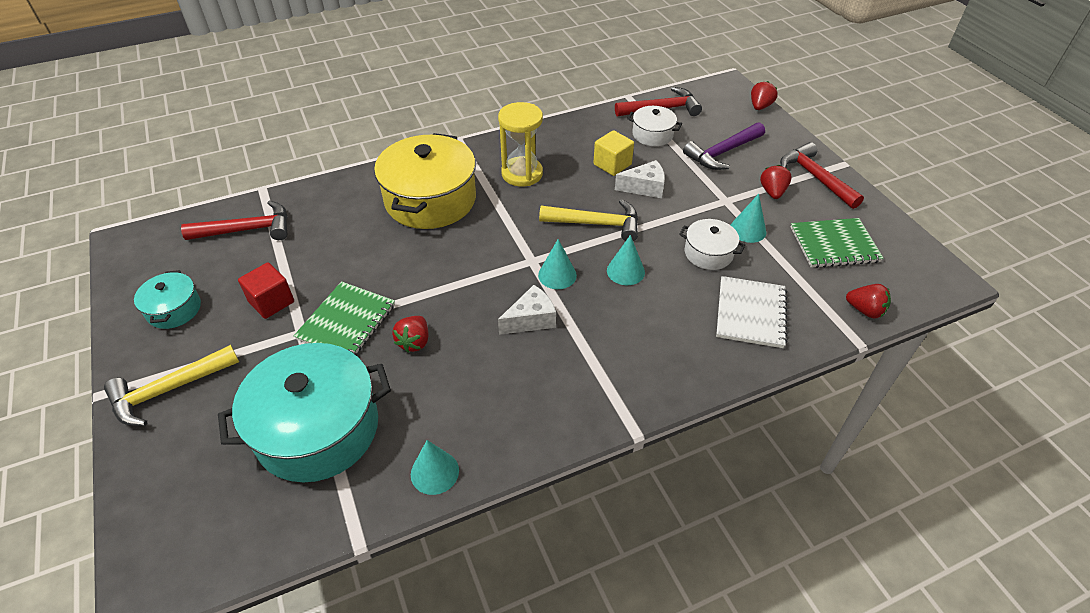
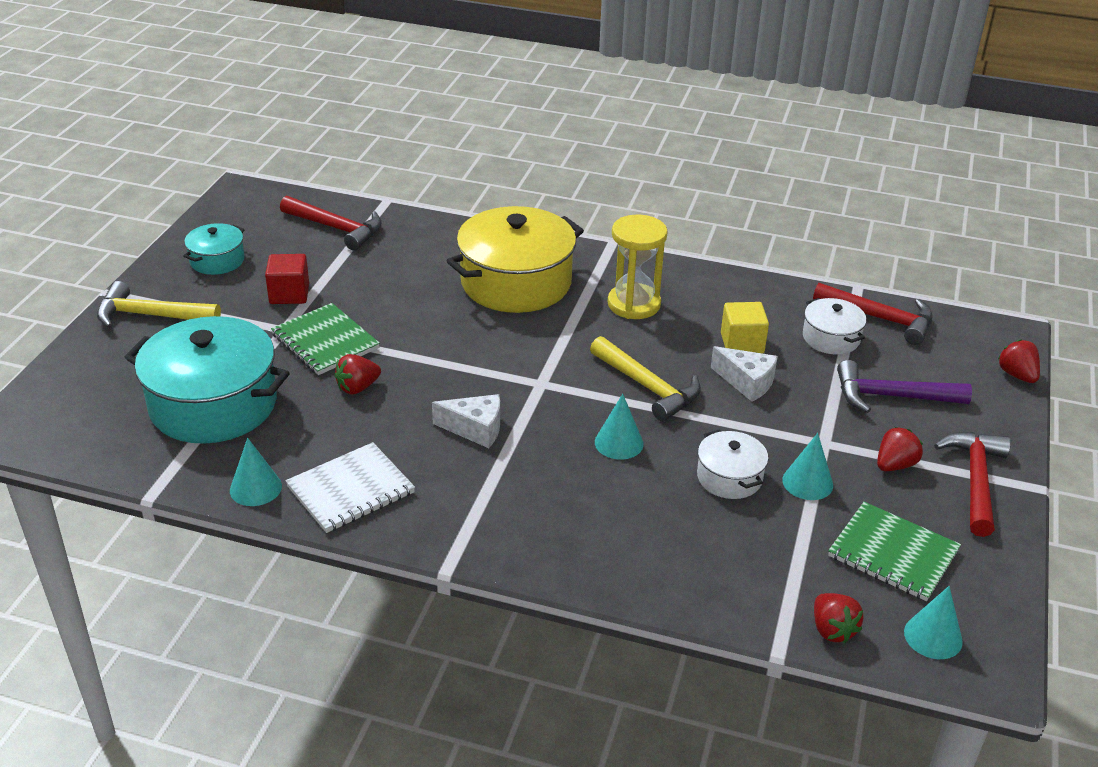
camera: 40 degrees right, 10 degrees down
green notebook [294,281,395,355] -> green notebook turned 75 degrees clockwise [271,303,380,375]
turquoise cone [538,239,577,289] -> turquoise cone moved to [904,586,963,659]
white notebook [716,276,787,348] -> white notebook moved to [285,442,415,533]
red strawberry [751,81,777,110] -> red strawberry turned 90 degrees counterclockwise [998,339,1040,383]

